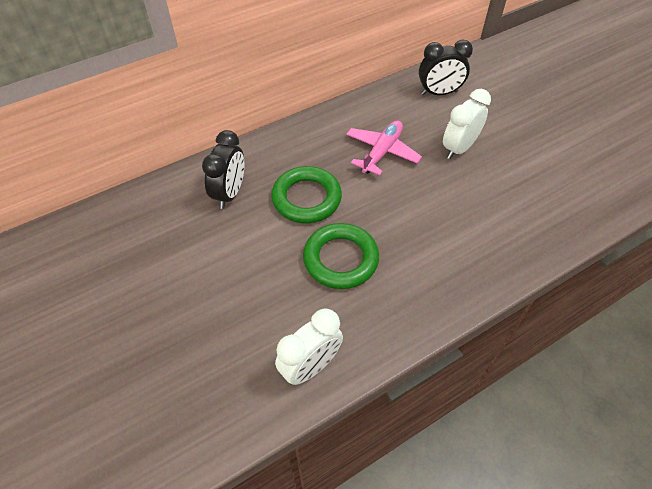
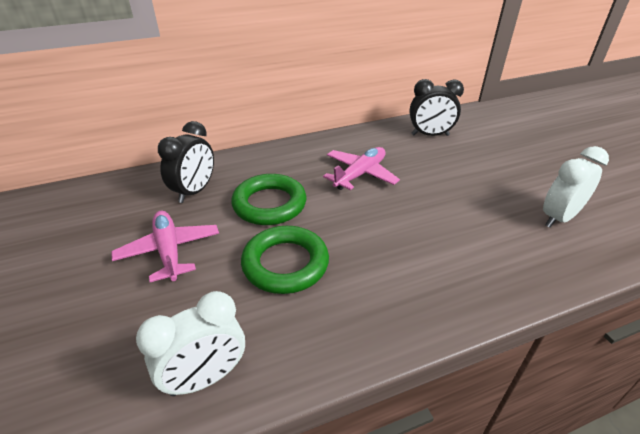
camera: 10 degrees right, 15 degrees down
white clock [443,89,491,159] -> white clock moved to [543,146,609,227]
none -> pink plane [111,211,219,282]

